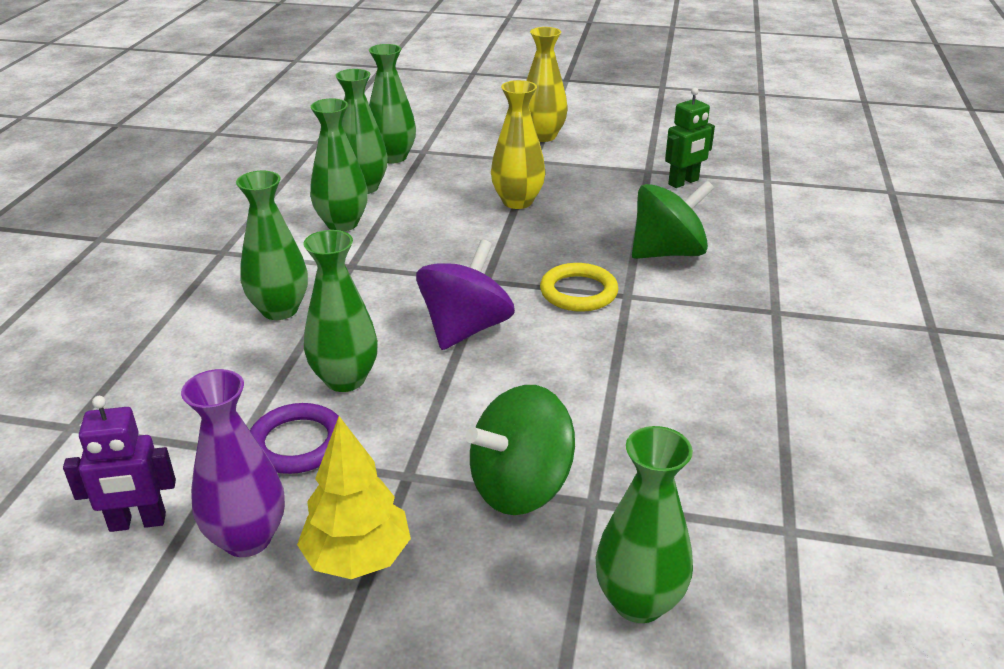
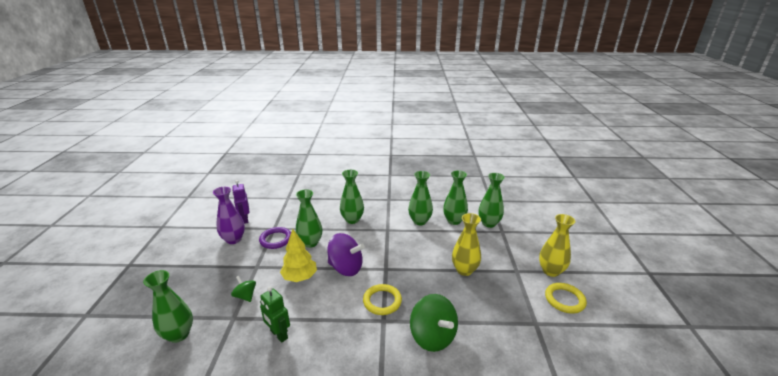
camera: 80 degrees right, 5 degrees down
yellow tree [297,416,411,579] -> yellow tree moved to [280,229,317,282]
green spinning top [466,385,575,515] -> green spinning top [231,276,256,302], size x0.53
green robot [665,88,715,188] -> green robot moved to [260,287,290,343]
none -> yellow ring [545,283,587,314]

